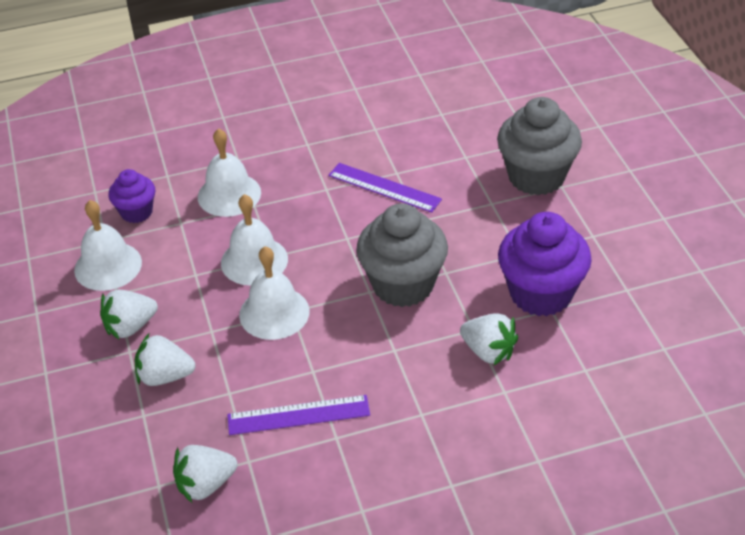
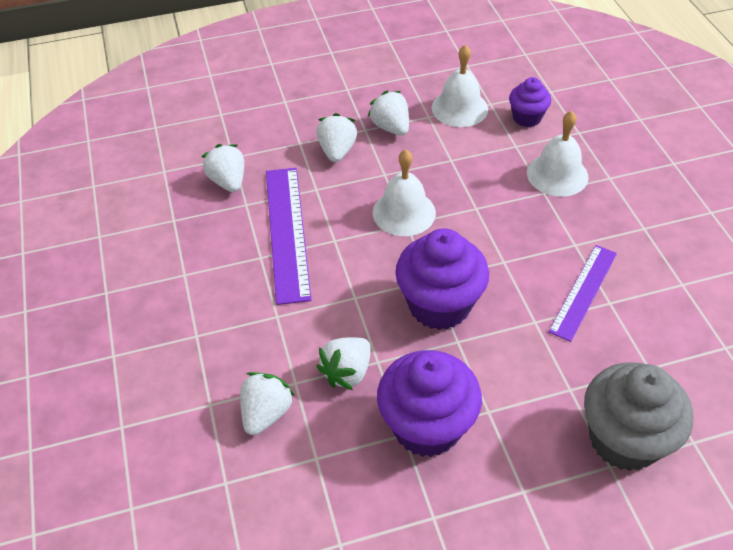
camera: 90 degrees right, 5 degrees up
white bell [221,194,288,286] -> none
purple ruler [227,395,370,435] -> purple ruler [266,168,311,305], size x1.51
grey cupcake [356,203,448,307] -> purple cupcake [395,228,489,330]
none -> white strawberry [240,372,295,435]

